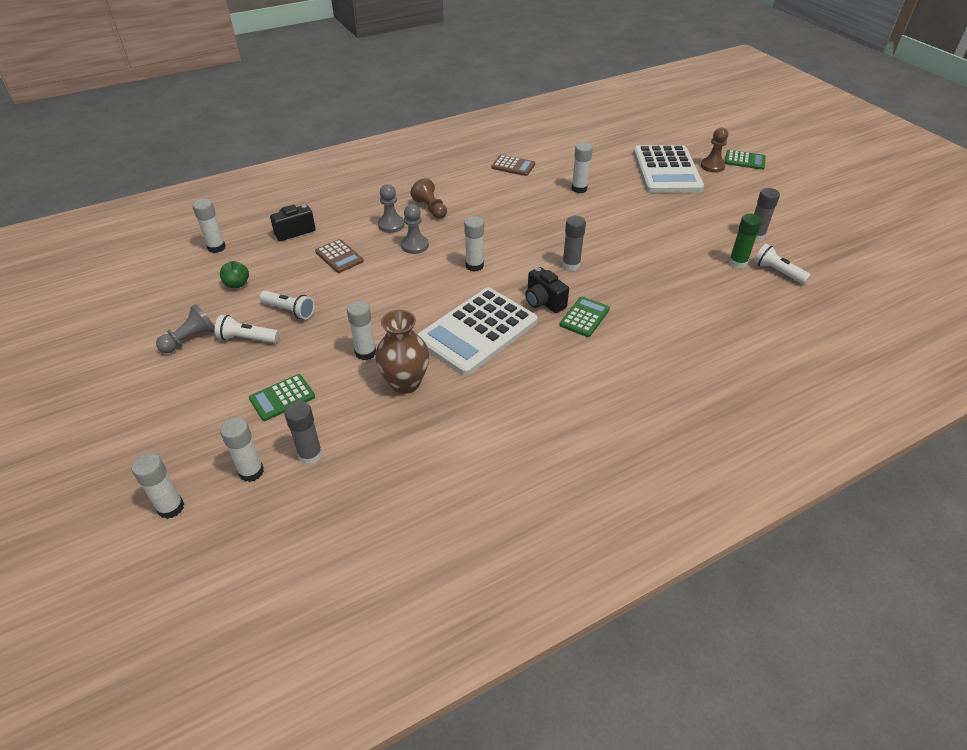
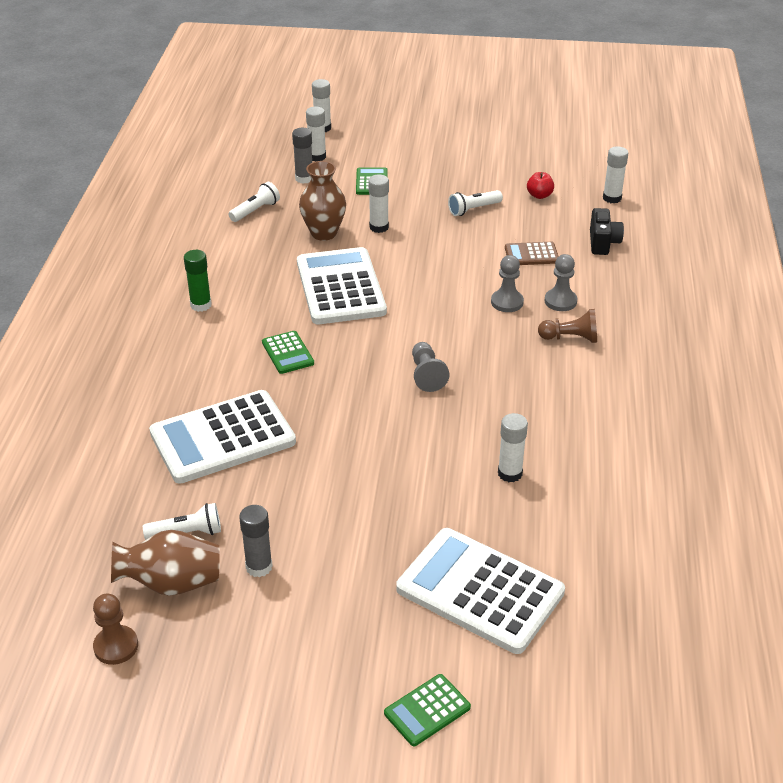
camera: 125 degrees right, 5 degrees down
grey pawn [156,304,215,353] -> grey pawn moved to [412,342,449,392]
white flashlight [215,315,279,343] -> white flashlight moved to [228,182,280,222]
green apple [220,261,249,288] -> red apple [527,172,554,199]
white glue stick [464,216,484,272] -> none
brown calculator [491,155,535,176] -> none
black camera [525,267,569,313] -> none
grey glue stick [562,216,586,271] -> none
brown pawn [701,128,728,173] -> brown pawn moved to [93,593,138,665]
green glue stick [729,213,762,269] -> green glue stick moved to [184,250,212,312]
none -> brown vase [111,530,220,596]
none -> white calculator [149,390,296,484]

